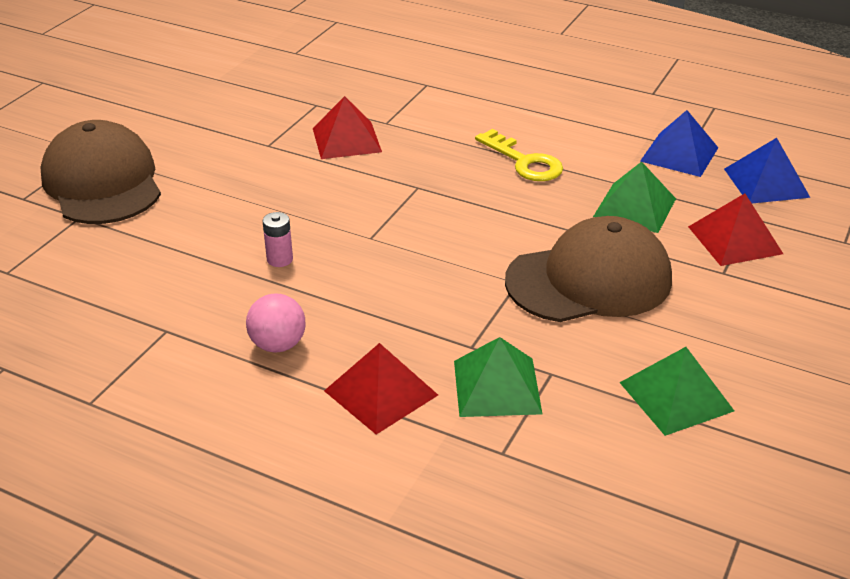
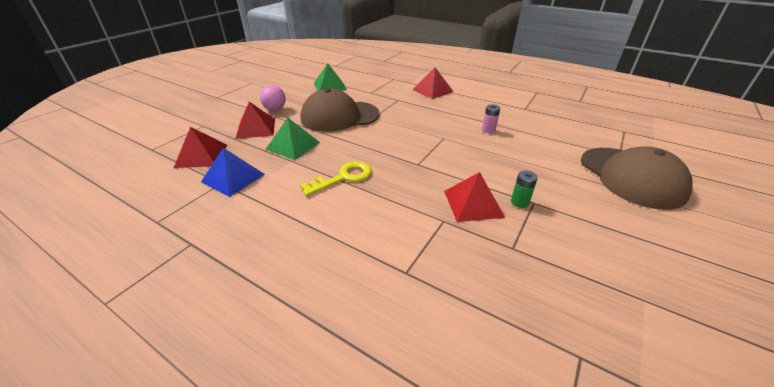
camera: 175 degrees left, 0 degrees up
pink ball [246,294,306,353] -> pink ball moved to [260,85,286,111]
green pyramid [454,337,542,417] -> none
yellow key [475,129,563,181] -> yellow key turned 90 degrees clockwise [300,161,372,196]
blue pyramid [724,138,810,203] -> red pyramid [174,127,227,168]
none -> green battery [511,171,538,208]

